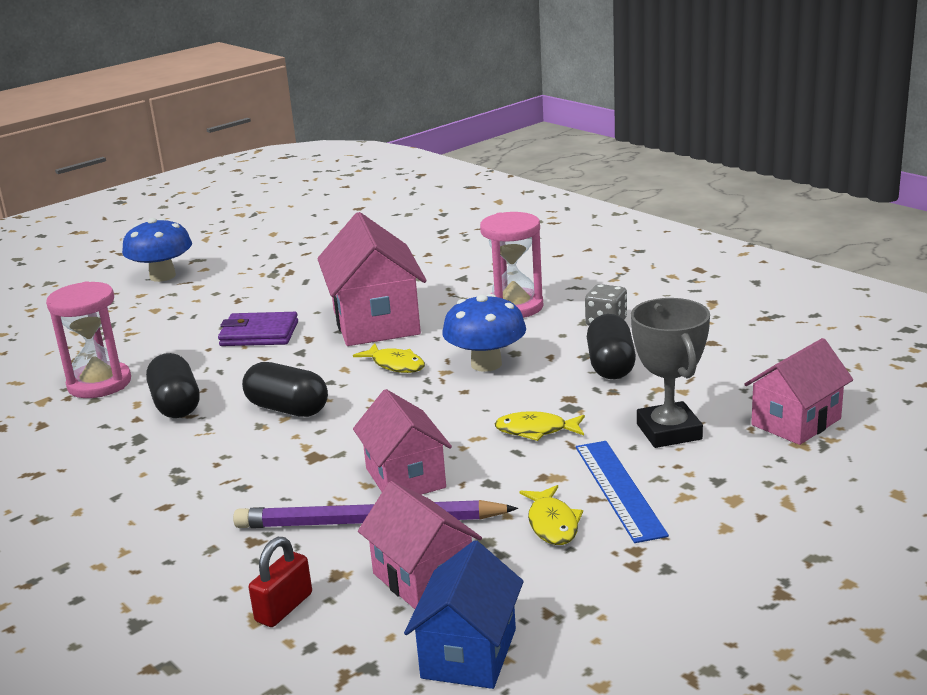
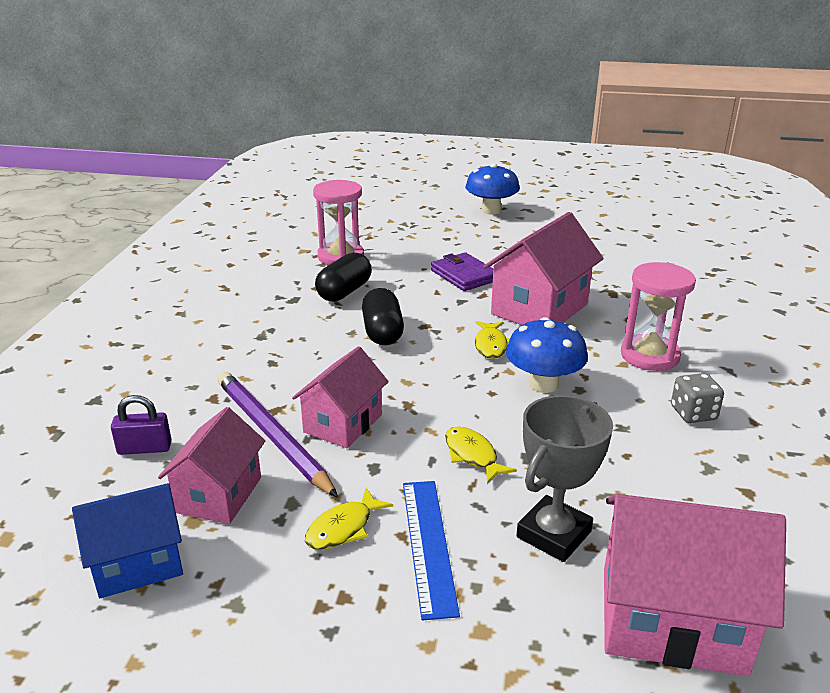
camera: 50 degrees right, 5 degrees up
red padlock [249,537,312,627] -> purple padlock [111,395,172,455]
blue ruler [576,441,669,543] -> blue ruler turned 45 degrees counterclockwise [403,481,460,620]
black capsule [587,314,636,379] -> none
pink house [744,338,853,445] -> pink house [604,494,786,676], size x1.56

